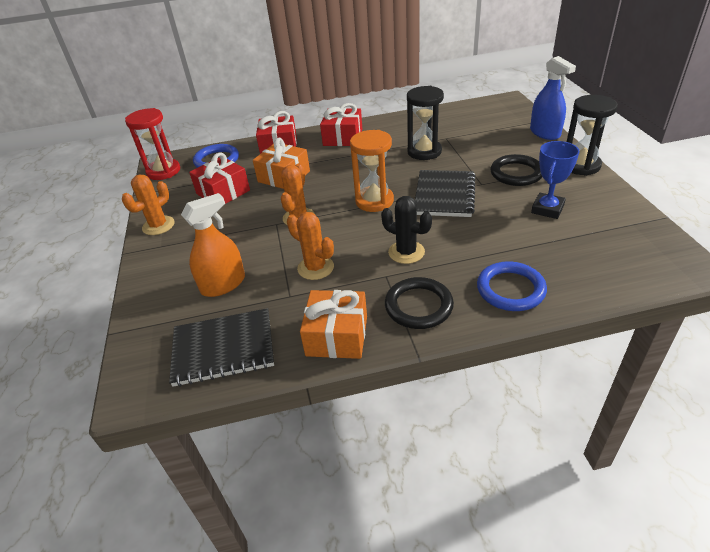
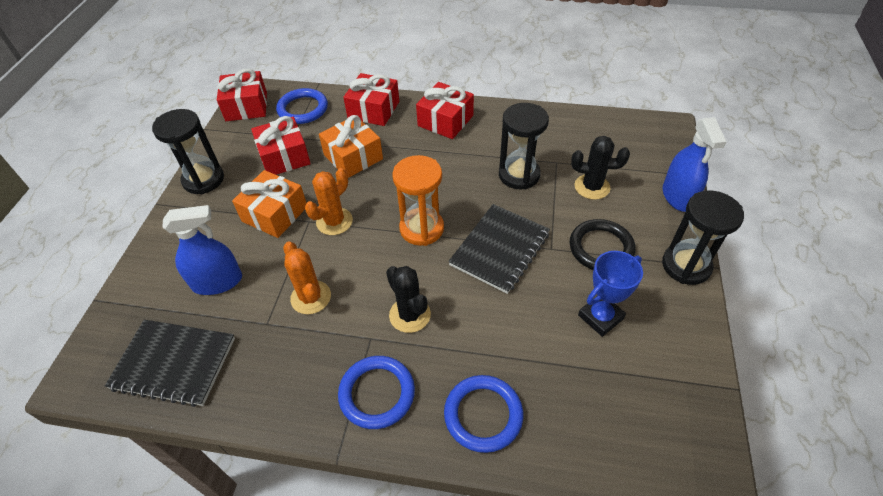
camera: 20 degrees right, 10 degrees up
orange cactus [122,175,174,235] -> black hourglass [152,109,224,194]
red hourglass [125,108,180,180] -> red gift [217,69,267,121]
orange spray bottle [181,193,245,297] -> blue spray bottle [162,205,242,295]
orange gift [300,290,367,359] -> orange gift moved to [232,170,307,238]
black ring [385,277,454,329] -> blue ring [338,356,415,429]
none -> black cactus [571,136,630,200]

